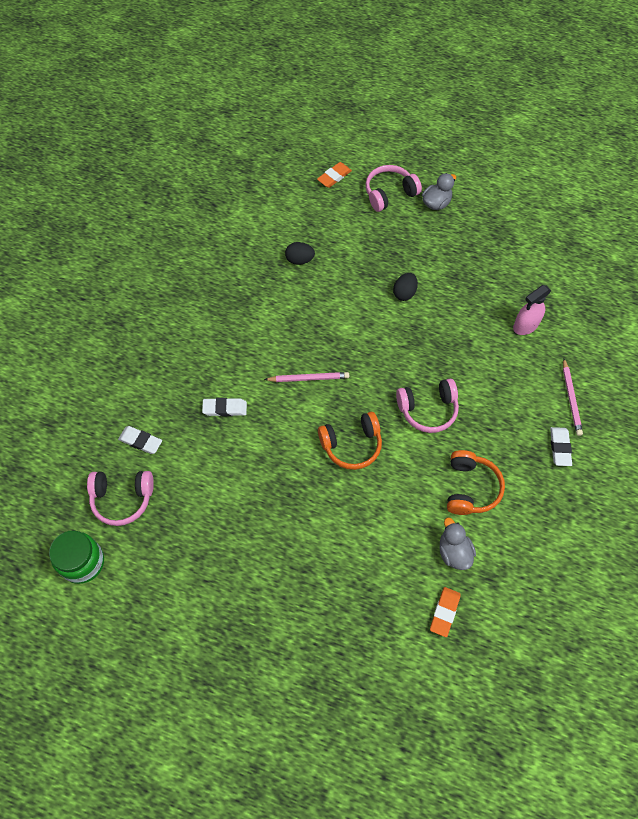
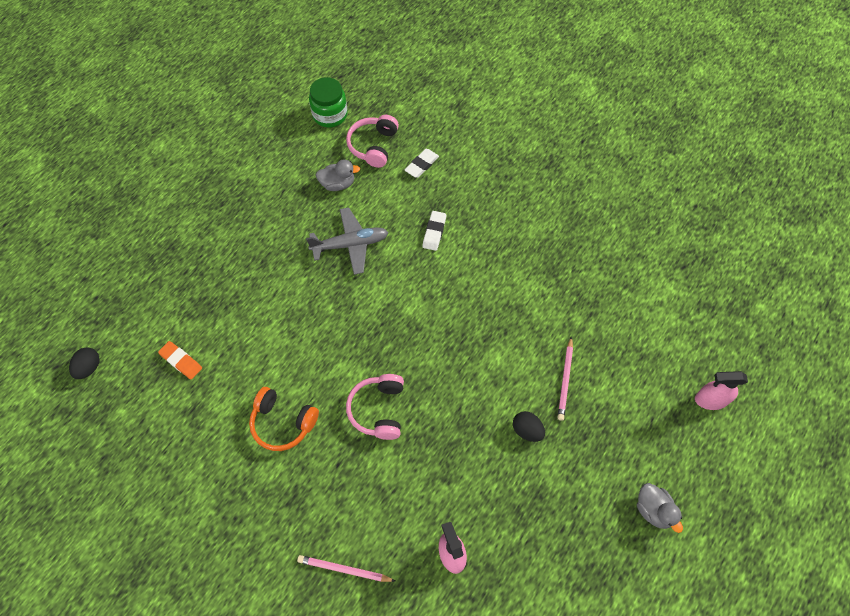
camera: 105 degrees right, 0 degrees up
pink pencil [264,372,349,382] -> pink pencil moved to [557,336,573,421]
black egg [285,242,315,265] -> black egg moved to [69,347,100,379]
orange eraser [317,162,352,188] -> pink spray bottle [695,371,748,410]
orange headphones [318,412,382,470] -> none
pink headphones [366,165,422,212] -> none
grey duck [439,518,476,570] -> grey duck moved to [316,160,360,191]
white eraser [550,427,572,466] -> none
none -> grey plane [306,207,388,275]

